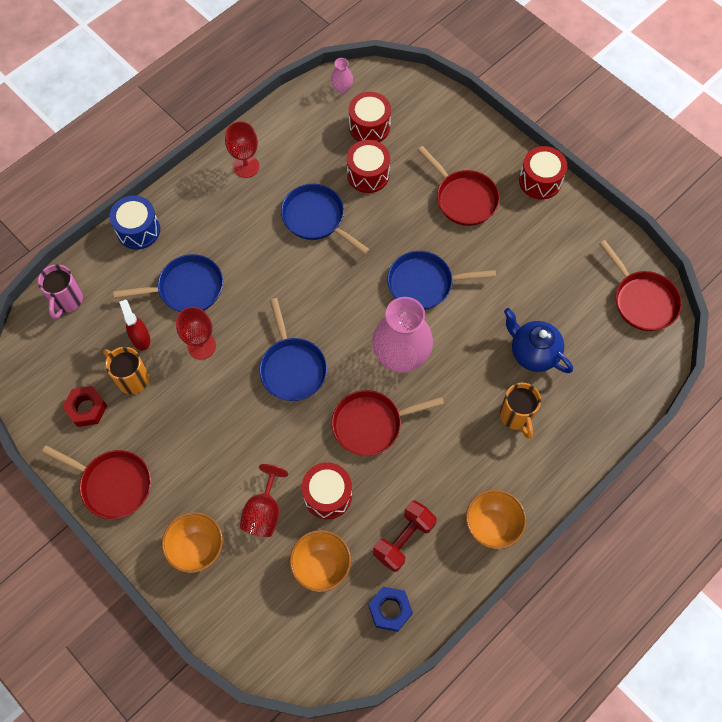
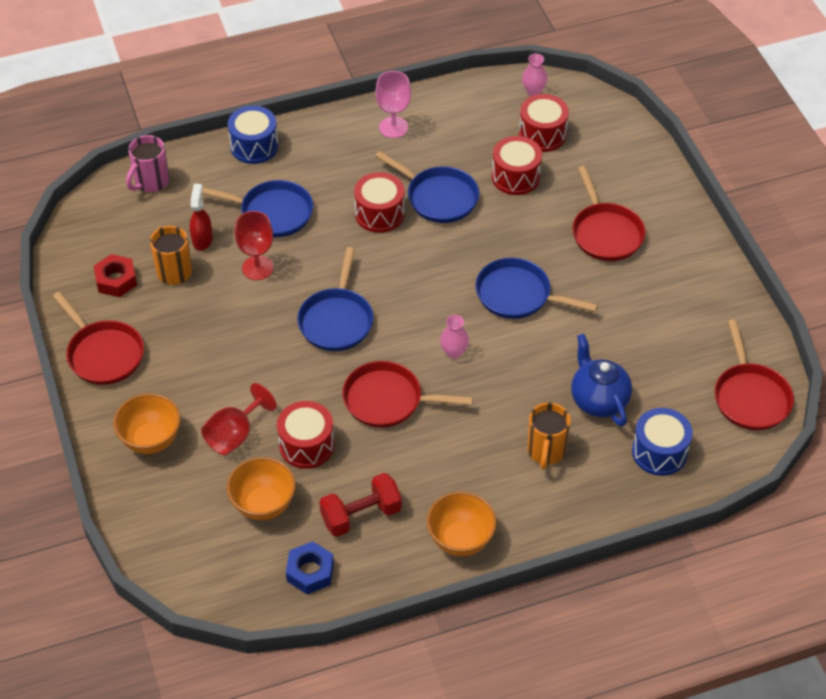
camera: 25 degrees right, 15 degrees down
red goblet [225,121,259,178] -> pink goblet [375,71,411,138]
blue pan [281,184,370,254] -> blue pan turned 150 degrees clockwise [375,151,479,223]
pink vase [372,297,433,373] -> pink vase [440,315,469,359], size x0.43
red drum [519,146,567,200] -> red drum moved to [354,172,405,233]
none -> blue drum [632,408,693,476]

